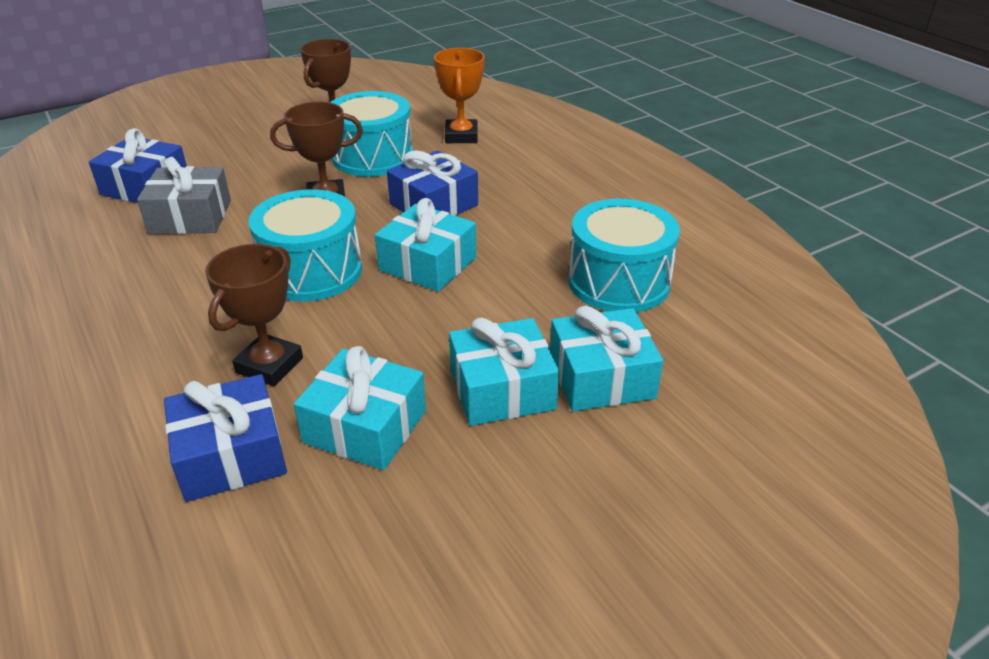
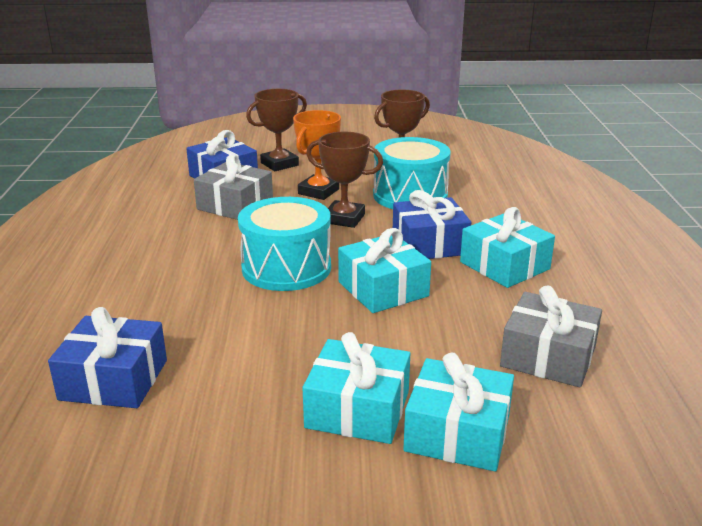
camera: 30 degrees right, 10 degrees down
brown trophy [205,244,303,386] -> brown trophy moved to [246,89,307,171]
turquoise gift [294,346,426,470] -> turquoise gift moved to [460,207,555,288]
orange trophy [434,48,485,143] -> orange trophy moved to [293,110,341,200]
turquoise drum [568,199,680,312] -> grey gift [500,285,602,388]

